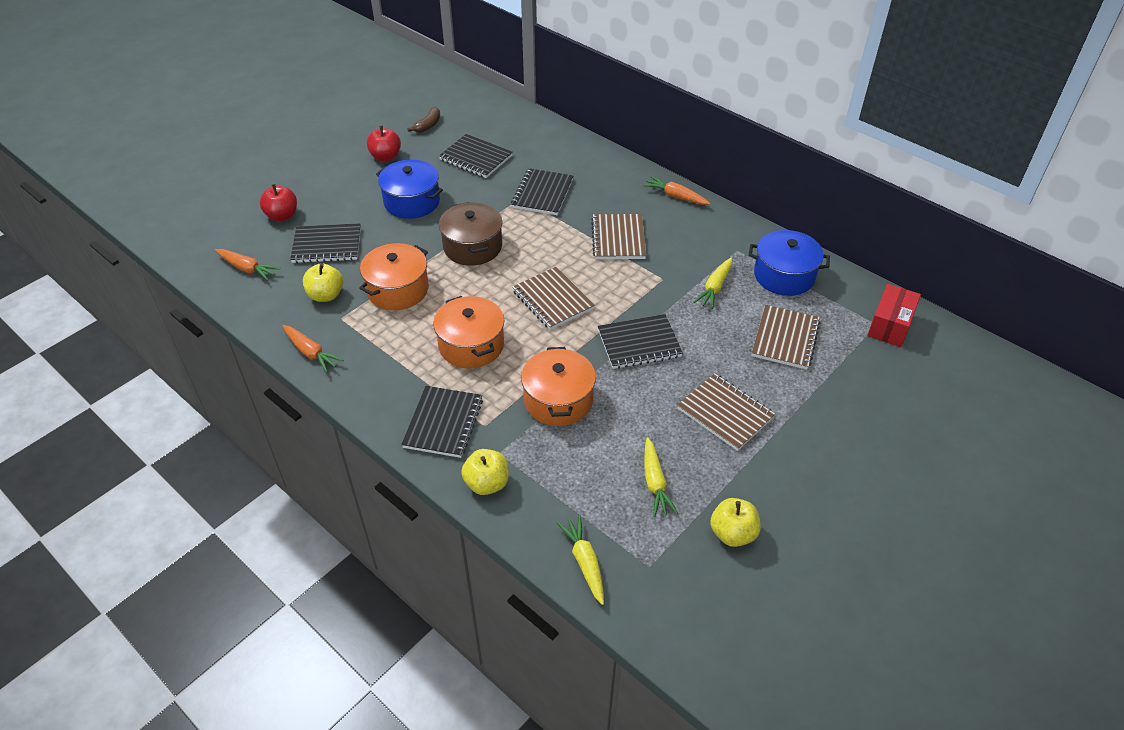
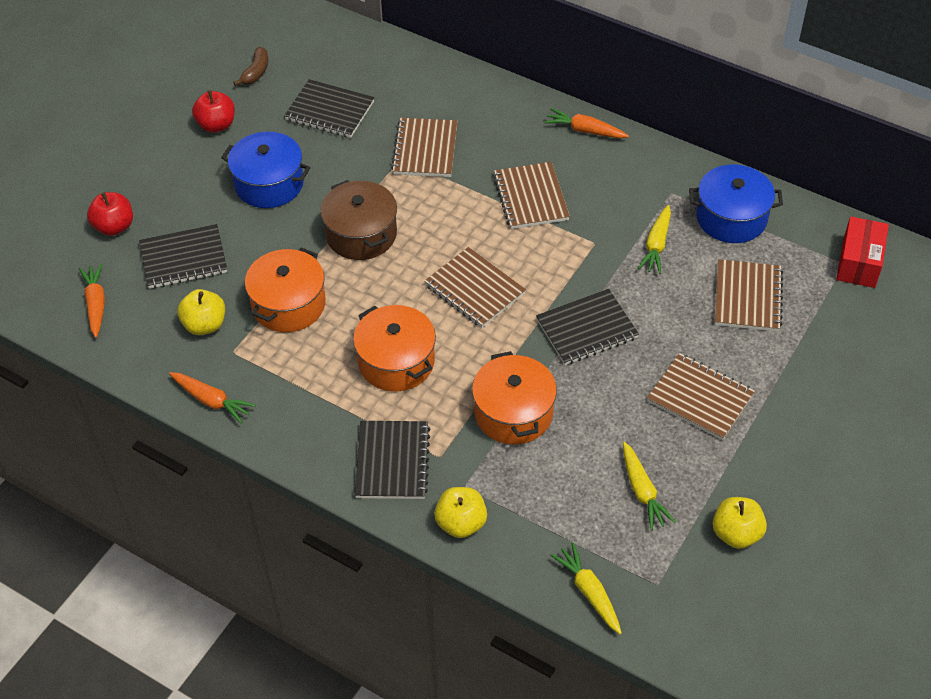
camera: 10 degrees left, 5 degrees up
orange carrot [215,249,280,281] -> orange carrot turned 120 degrees counterclockwise [79,263,105,338]
black notebook [511,168,573,215] -> brown notebook [391,118,457,177]

